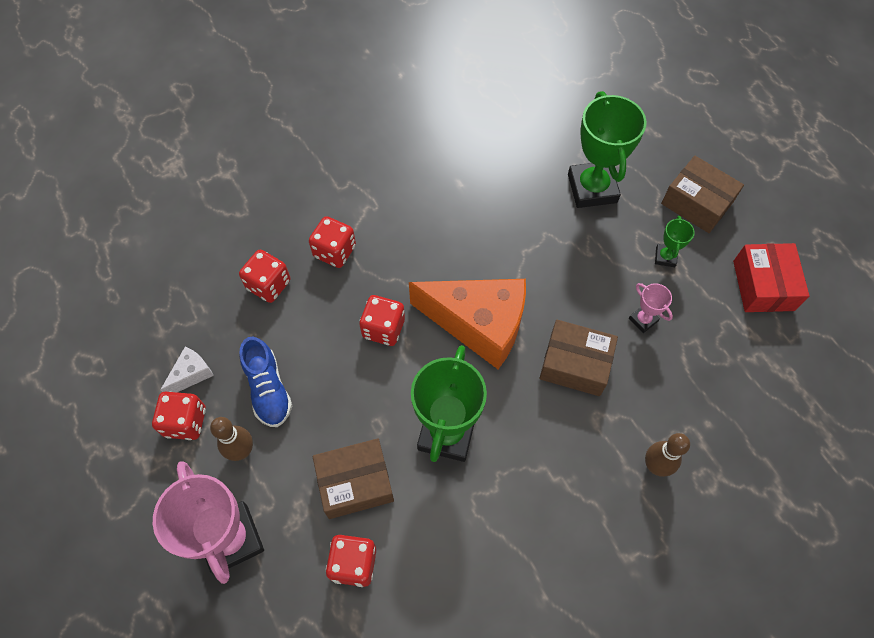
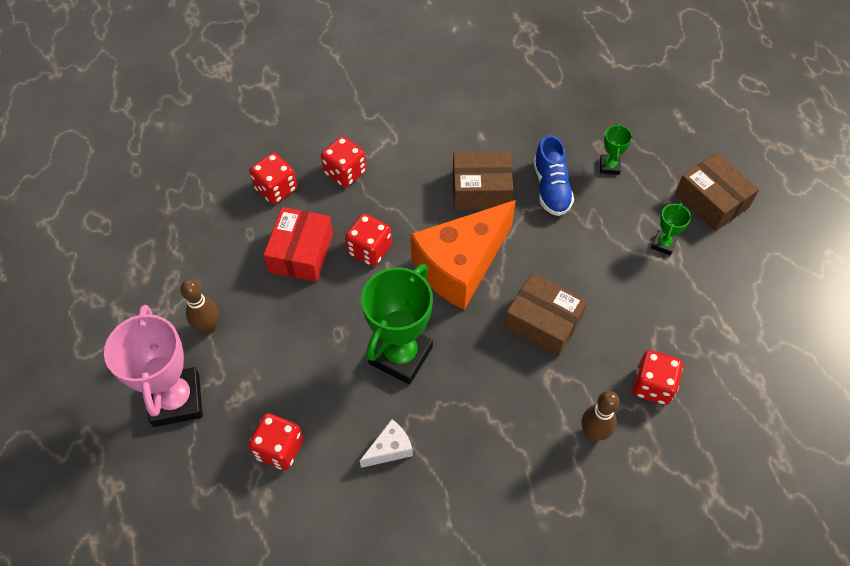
camera: 15 degrees right, 5 degrees down
red dice [152,392,206,440] -> red dice moved to [632,350,683,405]
white cheese [160,347,214,392] -> white cheese moved to [360,419,413,468]
blue shoe [240,337,292,427] -> blue shoe moved to [533,135,574,216]
brown box [313,438,394,519] -> brown box moved to [453,151,513,209]
orange cheese [409,279,526,369] -> orange cheese turned 105 degrees clockwise [410,200,516,310]
green trophy [568,91,647,208] -> green trophy [600,123,632,175], size x0.46
pink trophy [629,283,673,333] -> none
red box [733,243,810,312] -> red box moved to [263,207,333,282]

